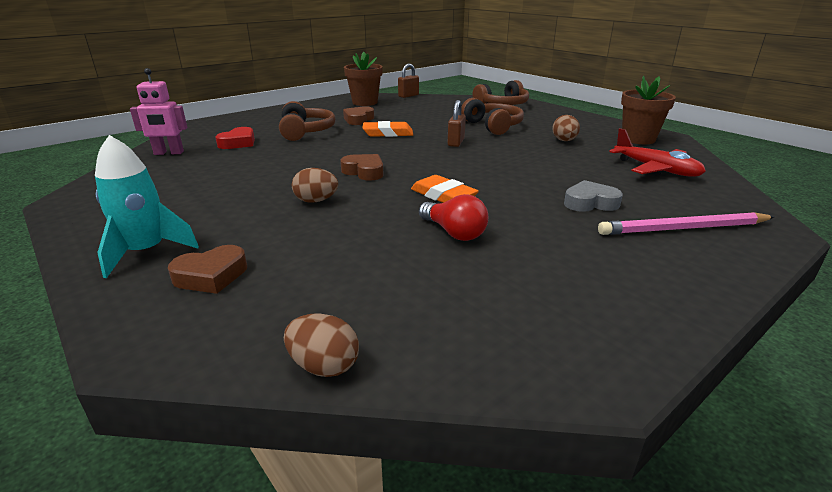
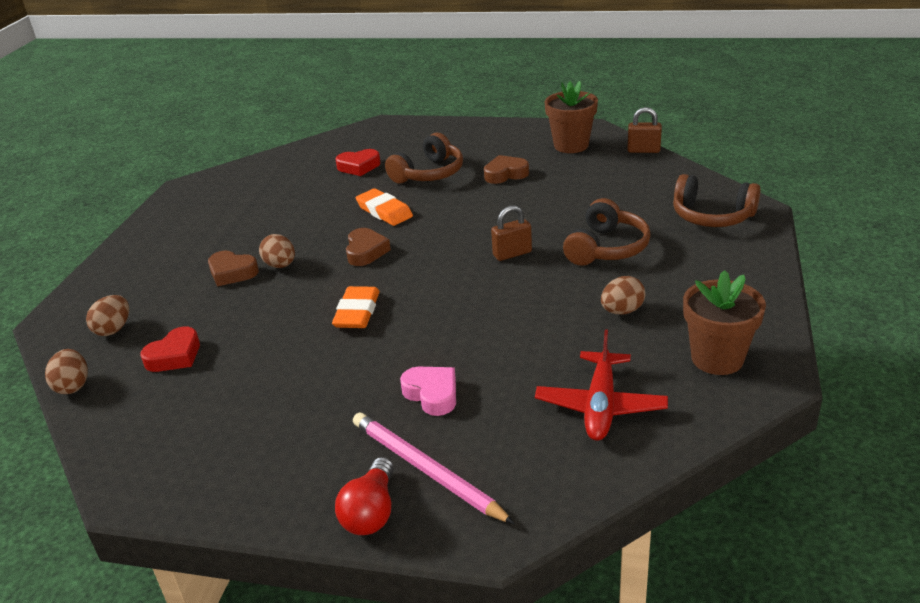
camera: 55 degrees right, 5 degrees up
turquoise rocket [95,135,199,278] -> none
pink robot [130,68,187,155] -> none
brown heart [168,245,247,294] -> brown heart moved to [208,251,259,286]
orange eraser [363,121,413,137] -> orange eraser moved to [356,188,413,226]
red light bulb [419,194,488,241] -> red light bulb moved to [335,457,394,535]
grey heart [564,180,623,212] -> pink heart [400,367,456,416]
none -> brown egg [86,295,129,336]
none -> red heart [140,326,200,372]

